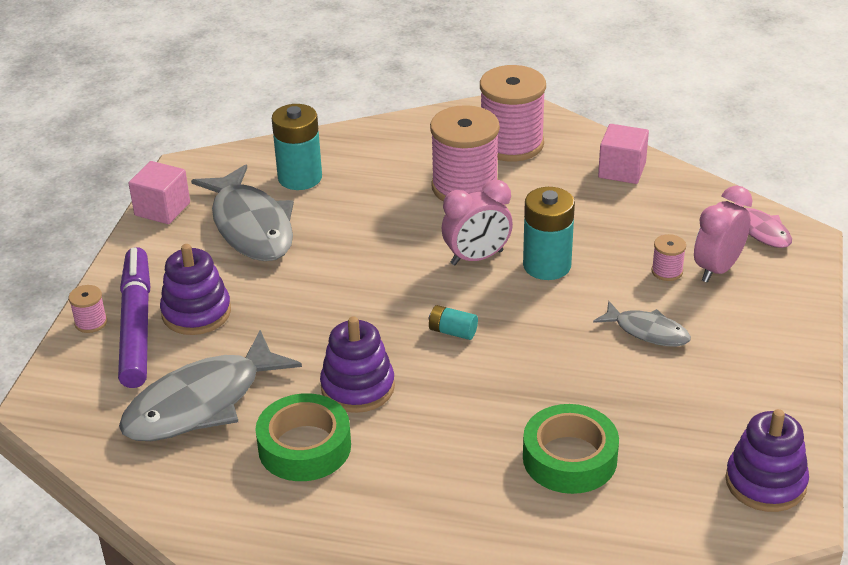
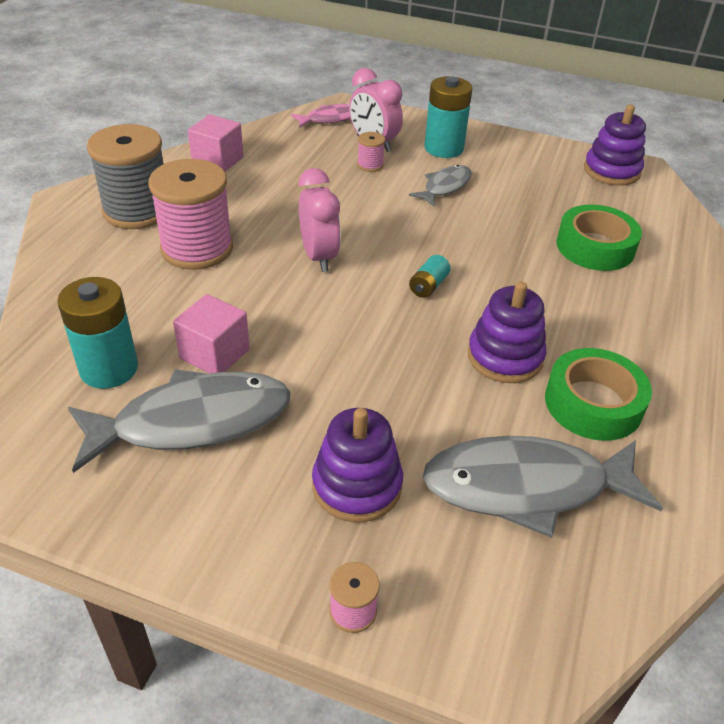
camera: 85 degrees left, 5 degrees up
purple marker [118,247,150,388] -> none
grey fish [119,330,302,441] -> grey fish turned 120 degrees clockwise [423,436,663,538]
pink cube [128,161,190,224] -> pink cube moved to [173,294,250,374]
pink spool [480,65,546,162] -> grey spool [87,124,164,229]
turquoise battery [523,187,575,280] -> turquoise battery moved to [424,76,472,158]

